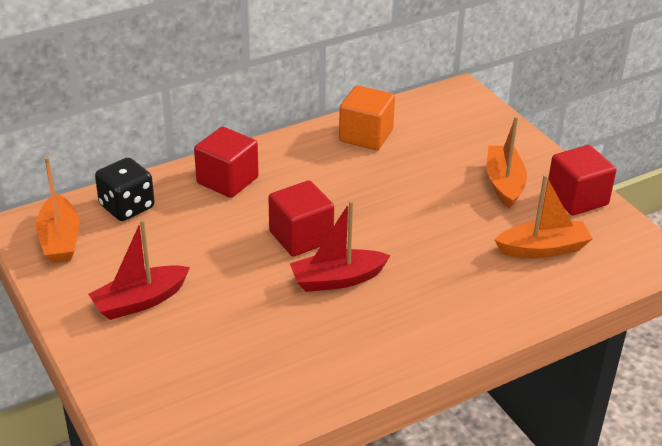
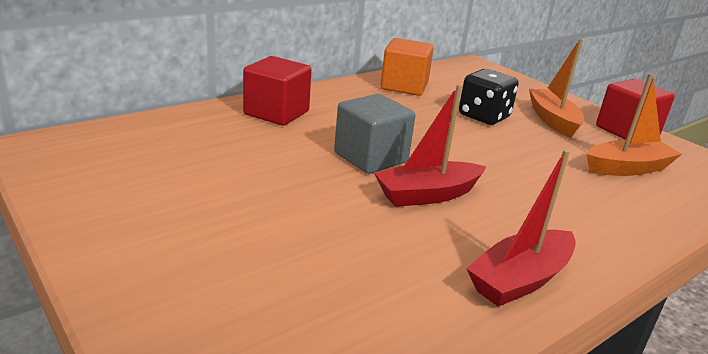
camera: 10 degrees left, 10 degrees down
orange boat [36,157,79,263] -> none
red boat [88,219,190,320] -> red boat moved to [466,150,576,307]
black dice [95,157,155,221] -> black dice moved to [459,69,519,125]
red cube [268,180,334,257] -> grey cube [334,94,415,174]

